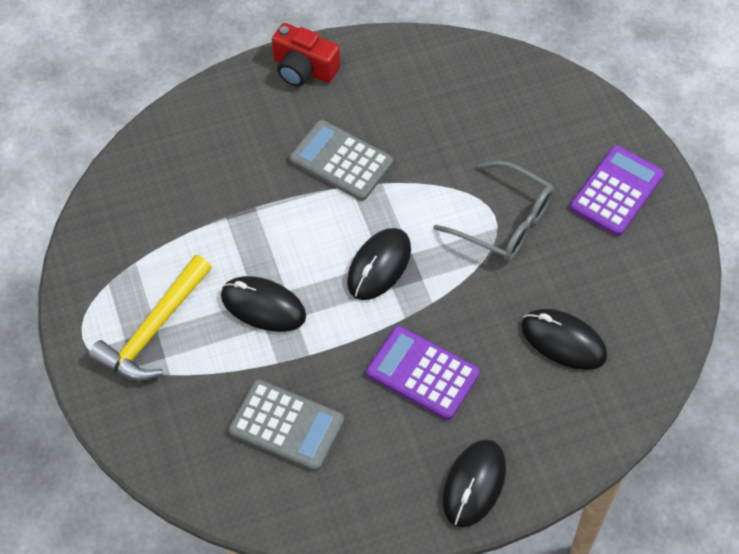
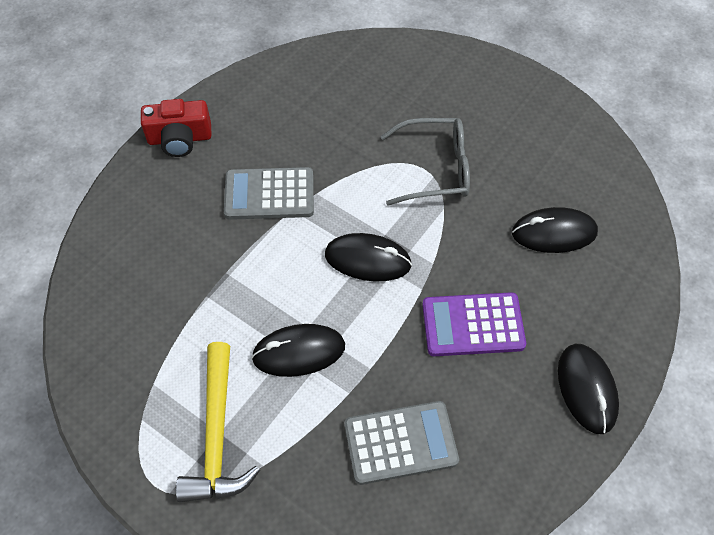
camera: 35 degrees left, 0 degrees up
black mouse [347,228,411,300] -> black mouse turned 75 degrees counterclockwise [325,233,412,281]
purple calculator [570,145,664,236] -> none

